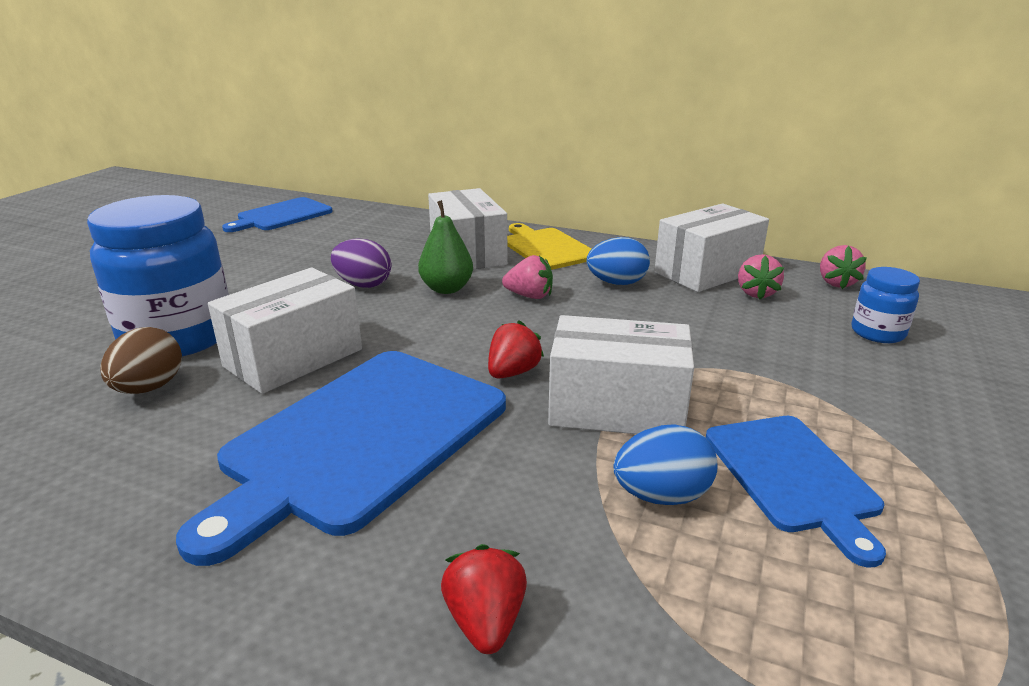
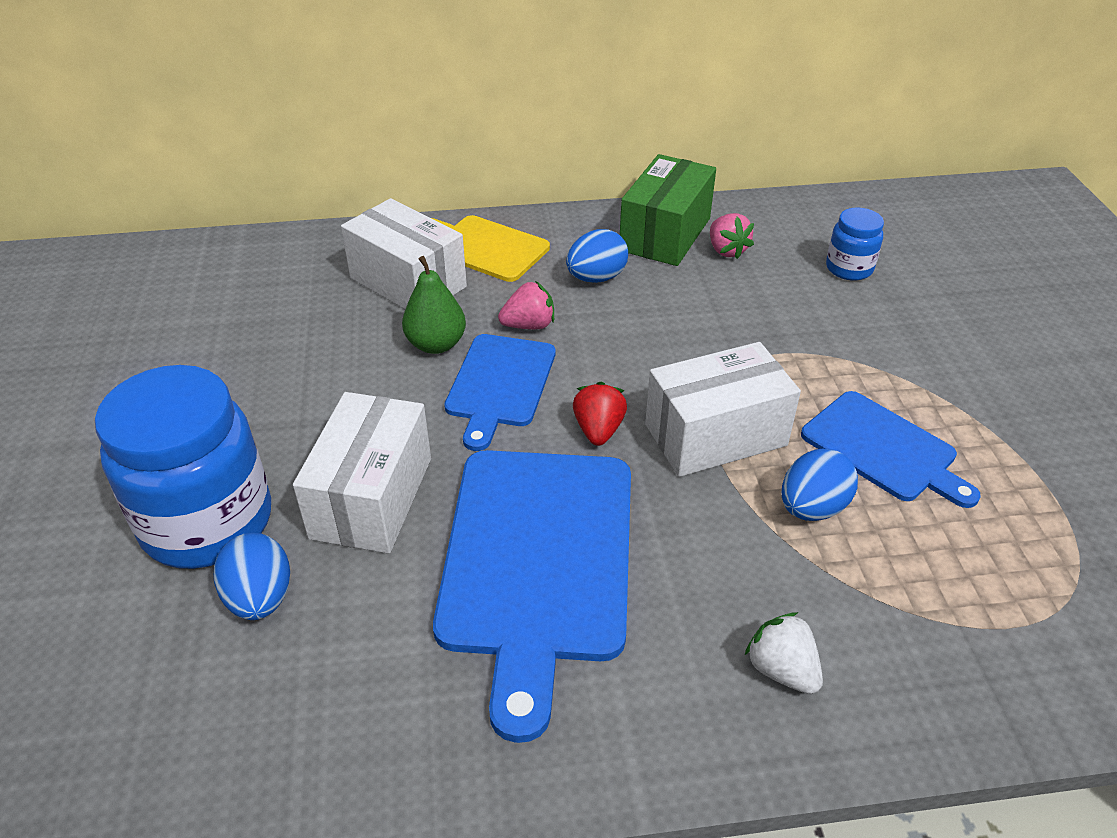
camera: 30 degrees left, 15 degrees up
brown egg [100,327,182,394] -> blue egg [214,533,290,620]
blue cutting board [222,197,333,232] -> blue cutting board moved to [444,334,556,451]
purple egg [331,238,391,288] -> none
red strawberry [441,544,527,654] -> white strawberry [744,612,823,694]
white box [654,203,769,292] -> green box [620,154,716,266]
pink strawberry [820,245,867,289] -> none

